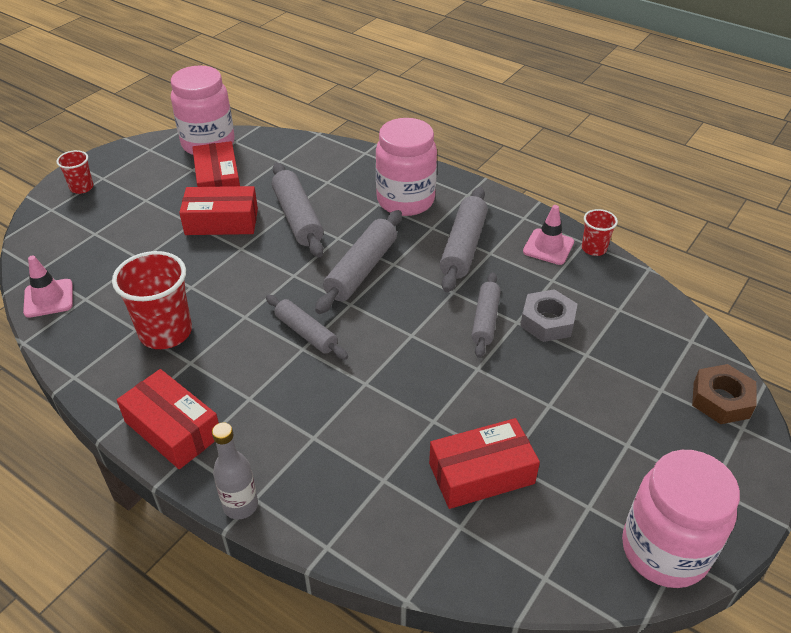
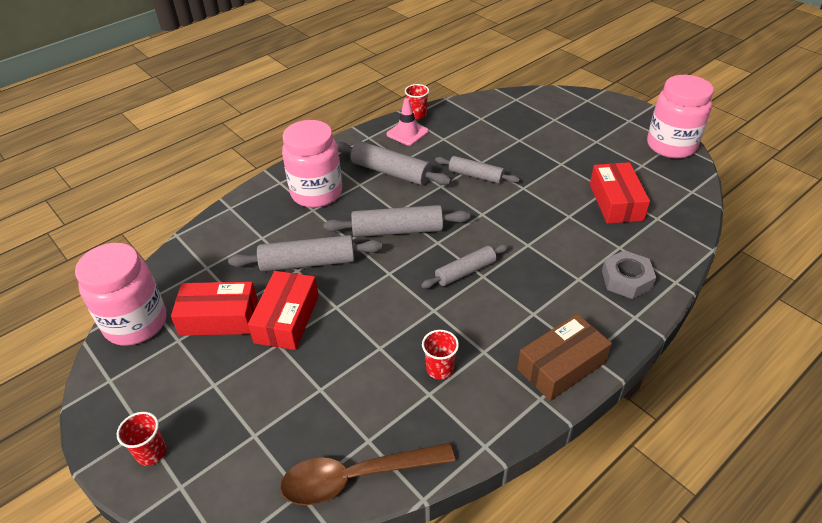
camera: 75 degrees left, 0 degrees up
pink traffic cone [23,255,73,318] -> brown spoon [280,443,455,505]
red cup [112,251,192,349] -> red cup [422,330,459,380], size x0.53
red box [117,369,219,469] -> brown box [517,314,612,401]
grey bottle [212,422,258,519] -> none
grey rolling pin [315,210,402,314] -> grey rolling pin turned 45 degrees counterclockwise [323,205,471,237]
grey nut [520,289,577,342] -> grey nut moved to [602,250,656,299]
brown nut [692,364,757,424] -> none

